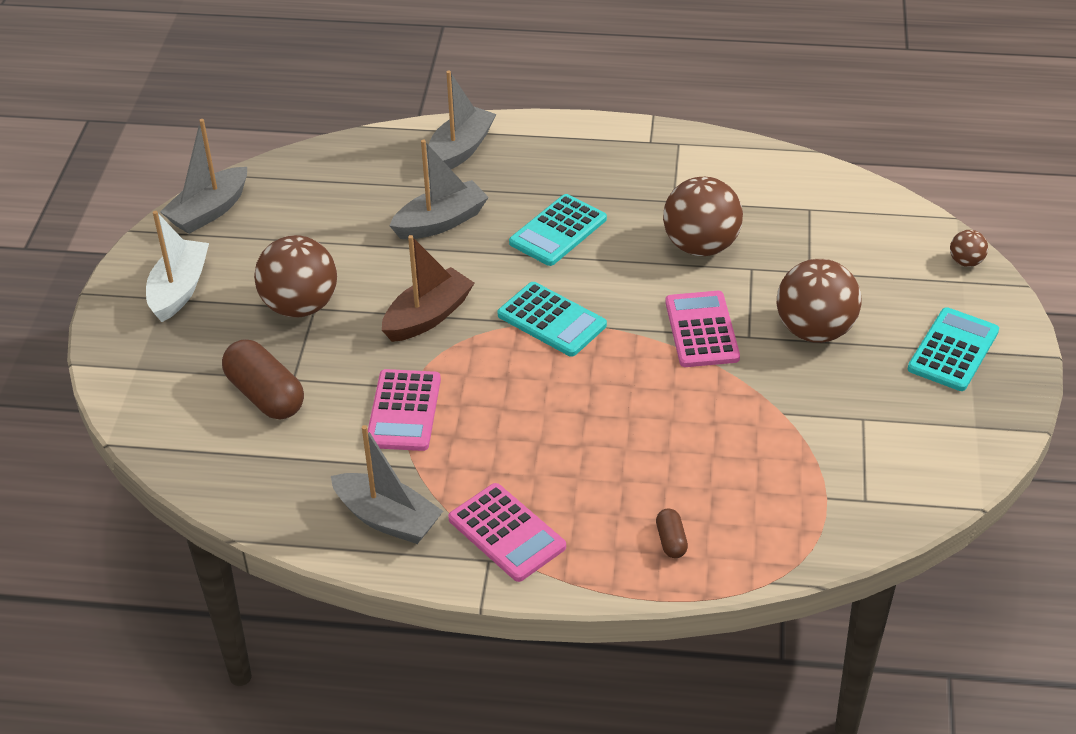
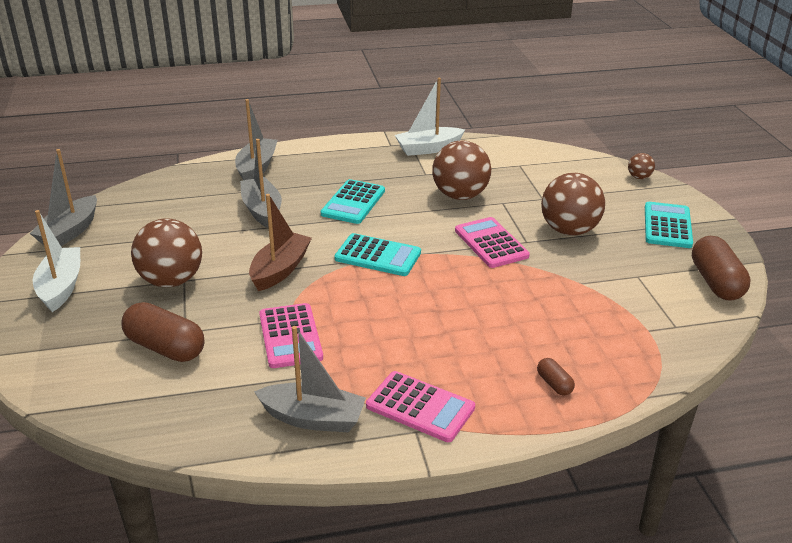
camera: 20 degrees left, 10 degrees down
grey boat [389,139,489,239] -> grey boat turned 60 degrees counterclockwise [240,139,282,228]
none -> white boat [395,78,465,156]
none -> brown capsule [692,236,751,301]

